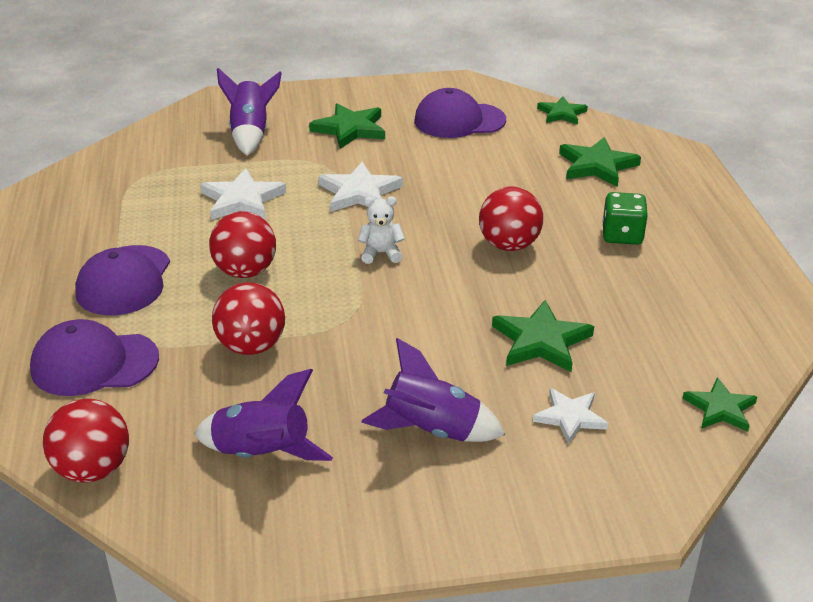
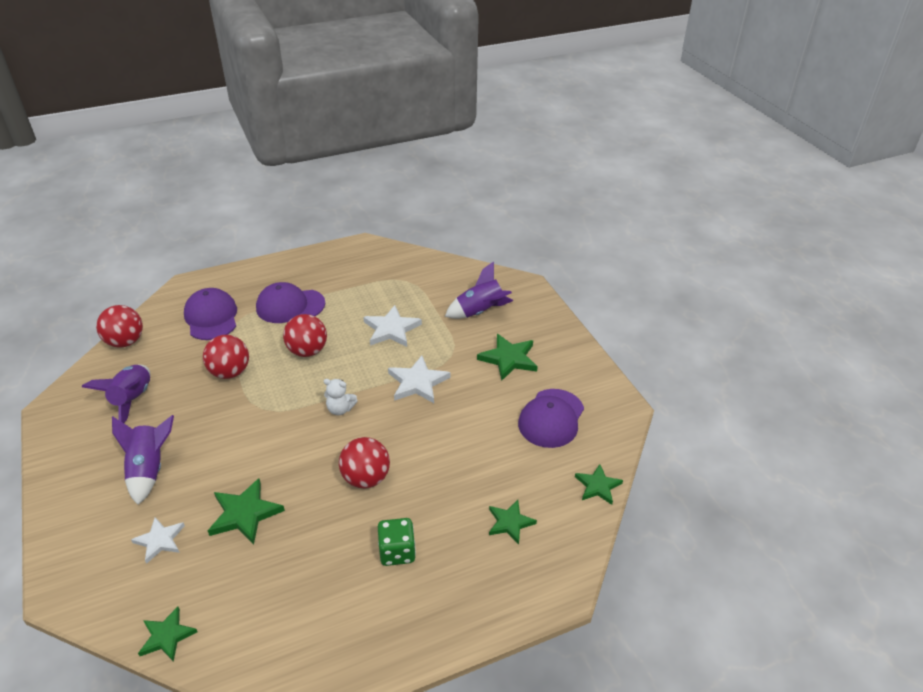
camera: 75 degrees right, 5 degrees up
white teddy bear [358,196,405,264] -> white teddy bear turned 120 degrees clockwise [324,379,358,415]
purple cap [414,88,506,138] -> purple cap turned 135 degrees counterclockwise [518,389,584,448]
green star [559,137,641,187] -> green star [489,500,537,544], size x0.66

